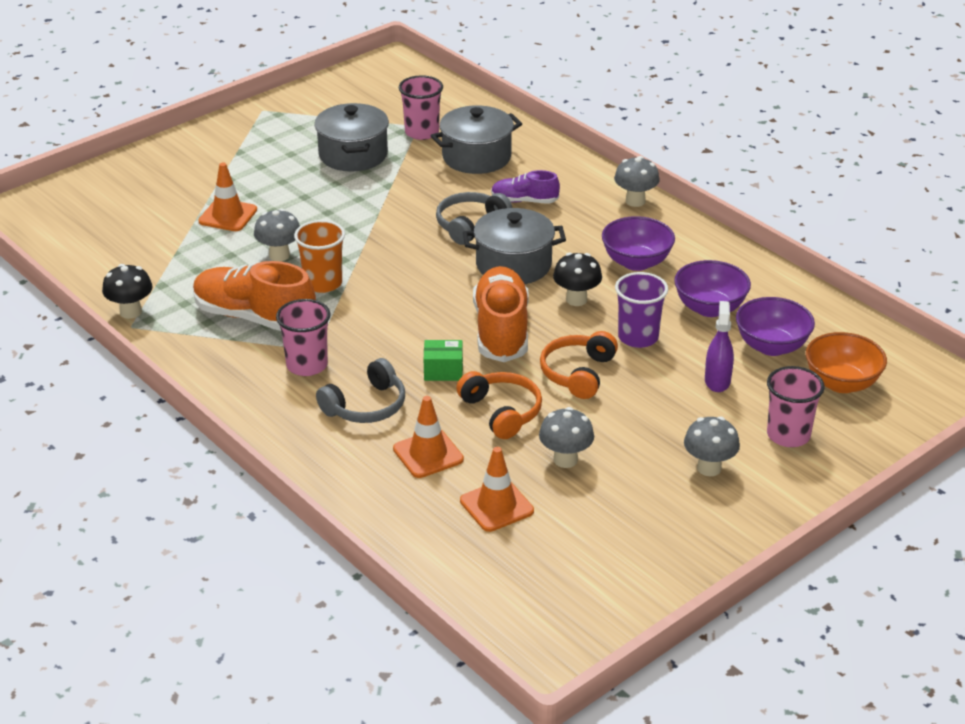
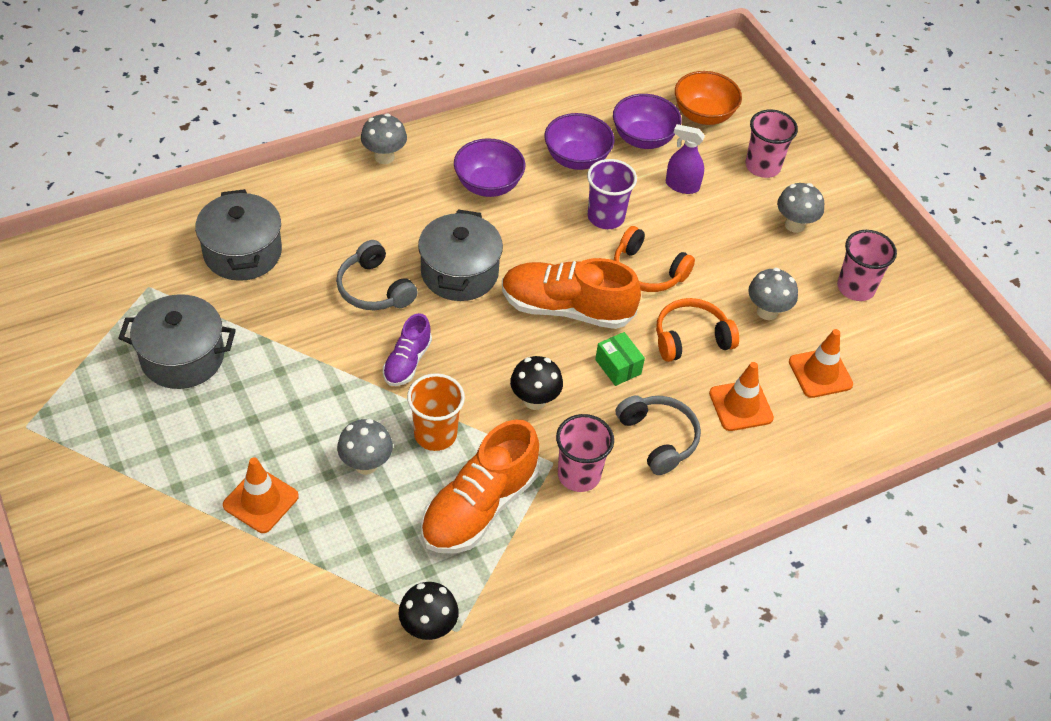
camera: 80 degrees left, 15 degrees up
pink cup [399,75,443,140] -> pink cup moved to [837,230,897,301]
green box [424,340,463,381] -> green box turned 45 degrees counterclockwise [595,332,645,386]
purple shoe [491,170,560,204] -> purple shoe moved to [383,313,432,386]
black mushroom [553,253,602,306] -> black mushroom moved to [510,356,563,410]

